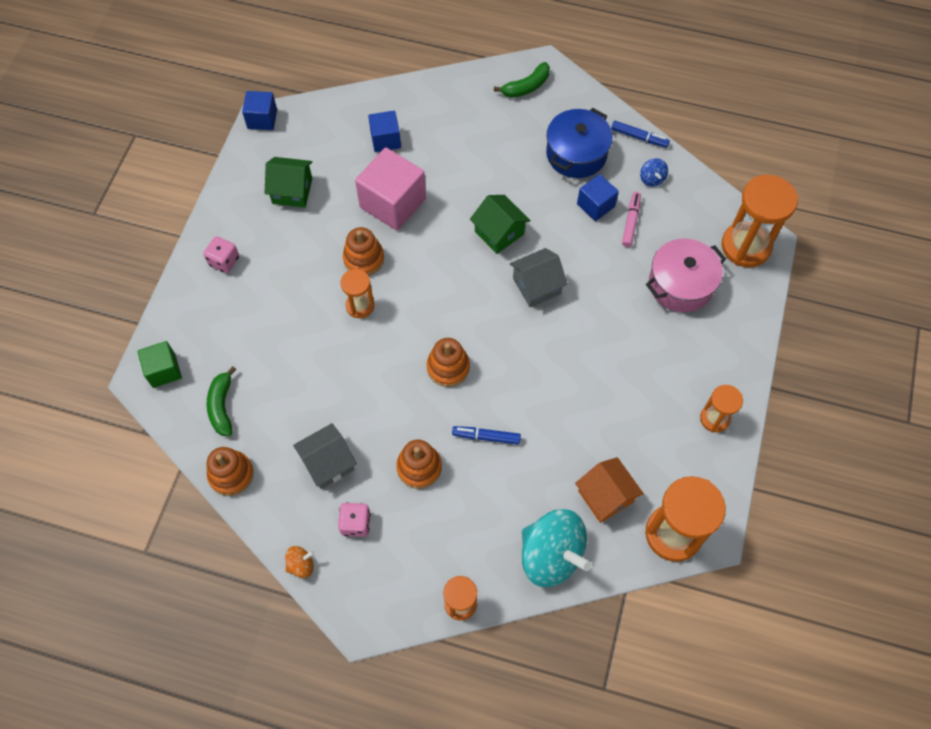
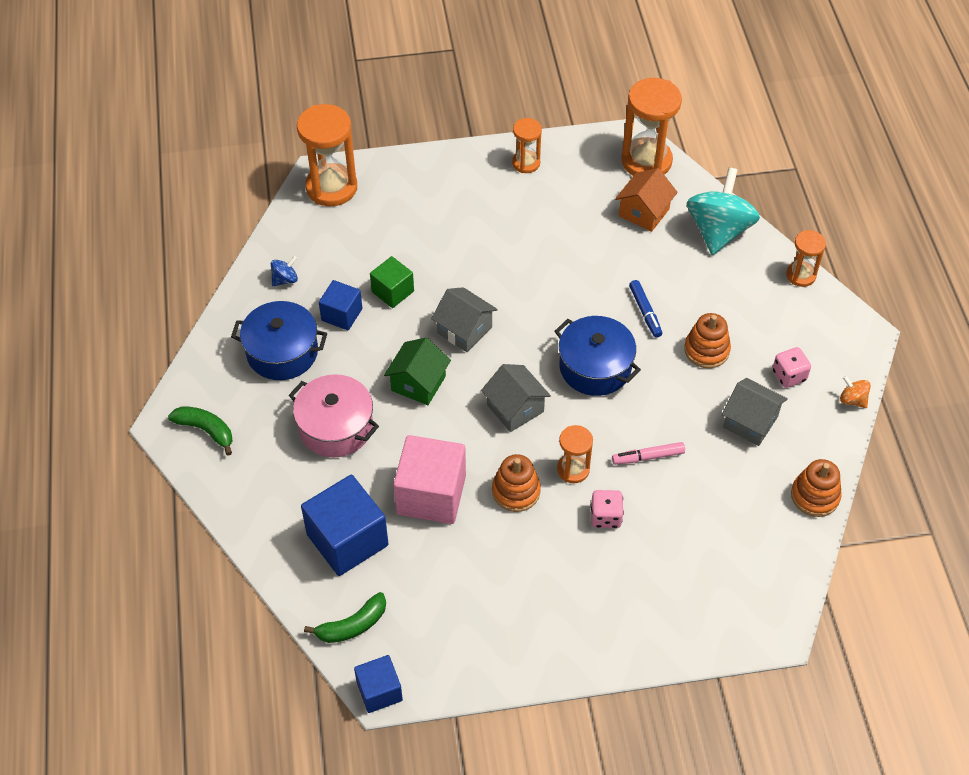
camera: 115 degrees left, 10 degrees down
green cube [137,341,182,388] -> green cube moved to [370,256,414,308]
pink dice [203,236,239,273] -> pink dice moved to [591,490,624,528]
green banana [207,366,236,436] -> green banana moved to [304,592,386,643]
green house [265,157,312,208] -> none
blue cube [368,111,401,152] -> blue cube [301,475,388,576], size x1.75
orange stacking toy [427,338,470,387] -> blue pot [555,316,641,396]
blue marker [611,121,670,148] -> none
pink marker [622,192,641,247] -> pink marker moved to [612,442,685,465]
pink pot [646,238,726,312] -> pink pot moved to [289,374,379,457]
none -> grey house [481,364,551,432]

